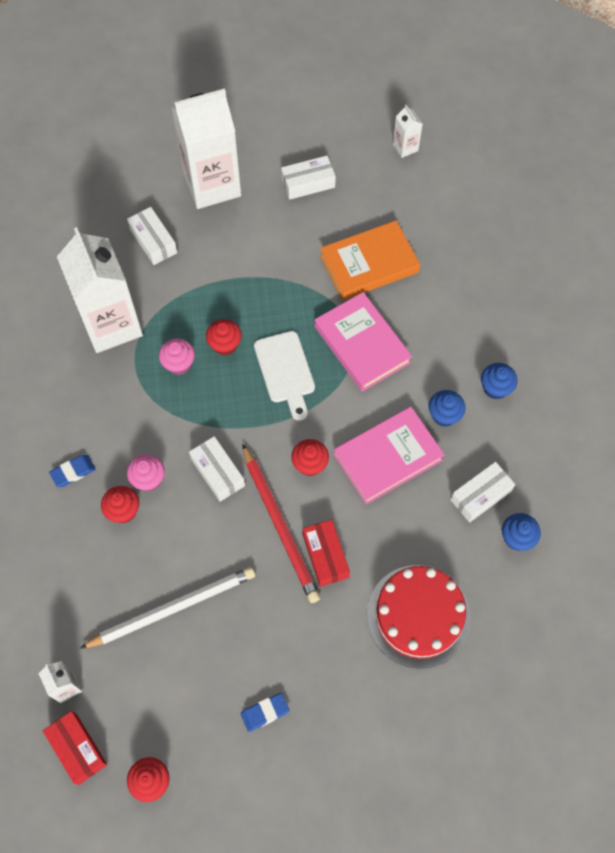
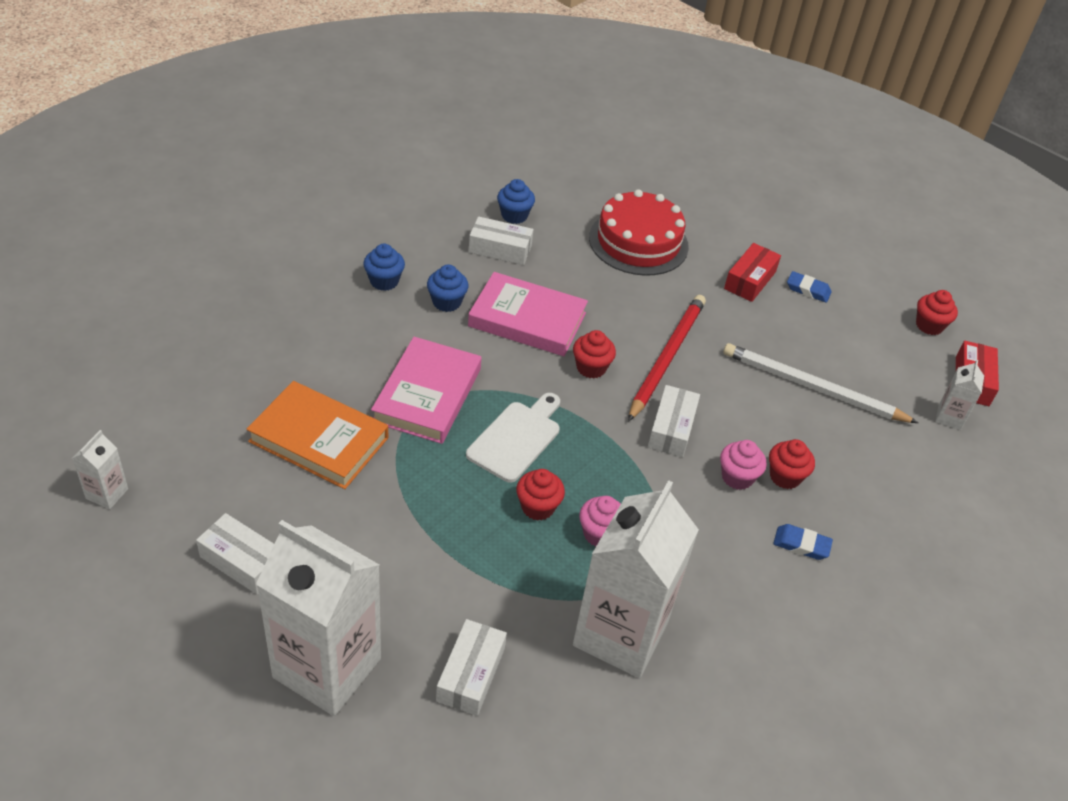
camera: 135 degrees left, 20 degrees down
red box [302,519,350,587] -> red box moved to [724,243,781,302]

